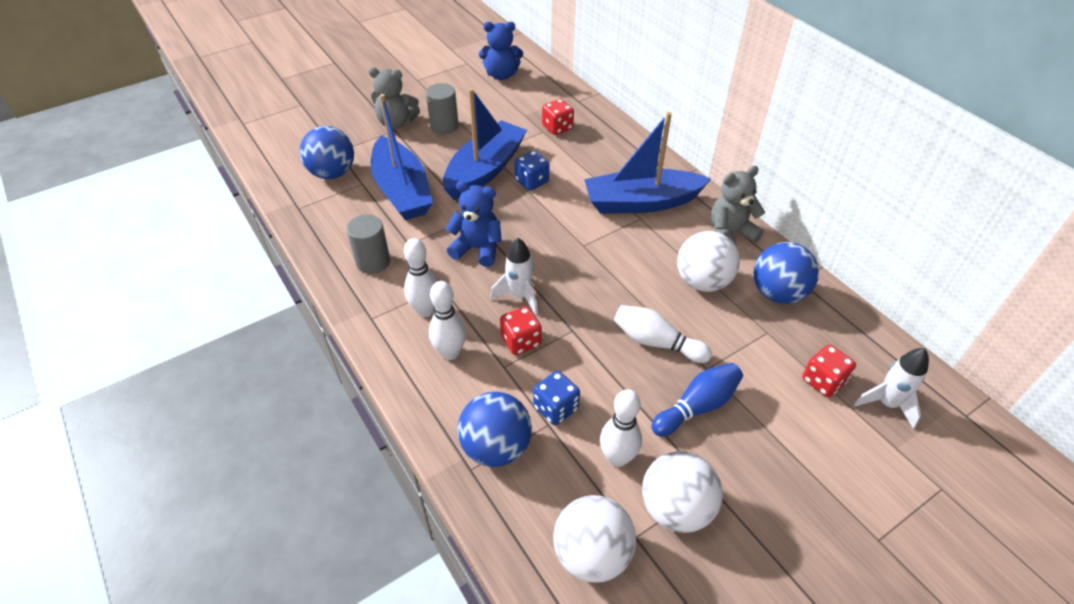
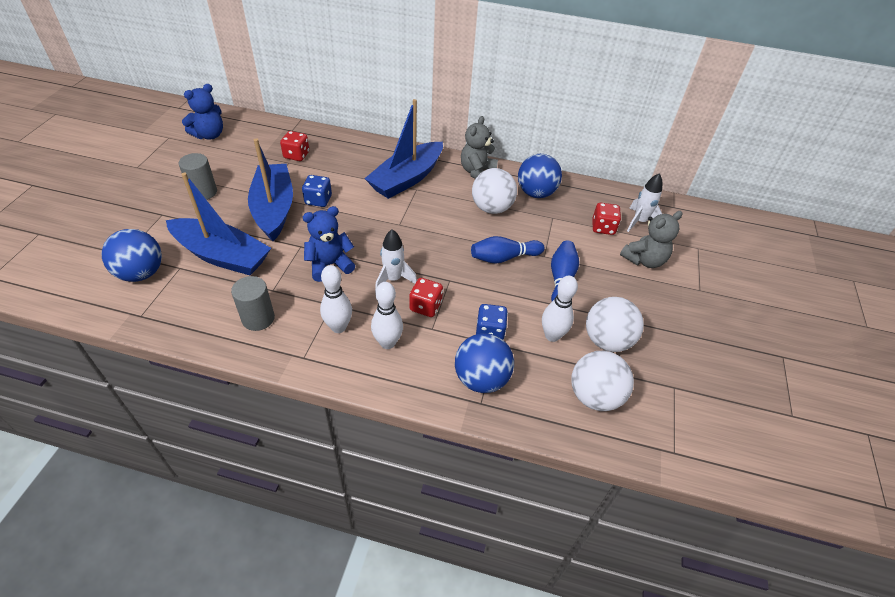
camera: 45 degrees left, 0 degrees up
grey teddy bear [368,67,420,129] -> grey teddy bear moved to [620,211,683,268]
white bowling pin [614,305,712,363] -> blue bowling pin [471,236,545,264]

